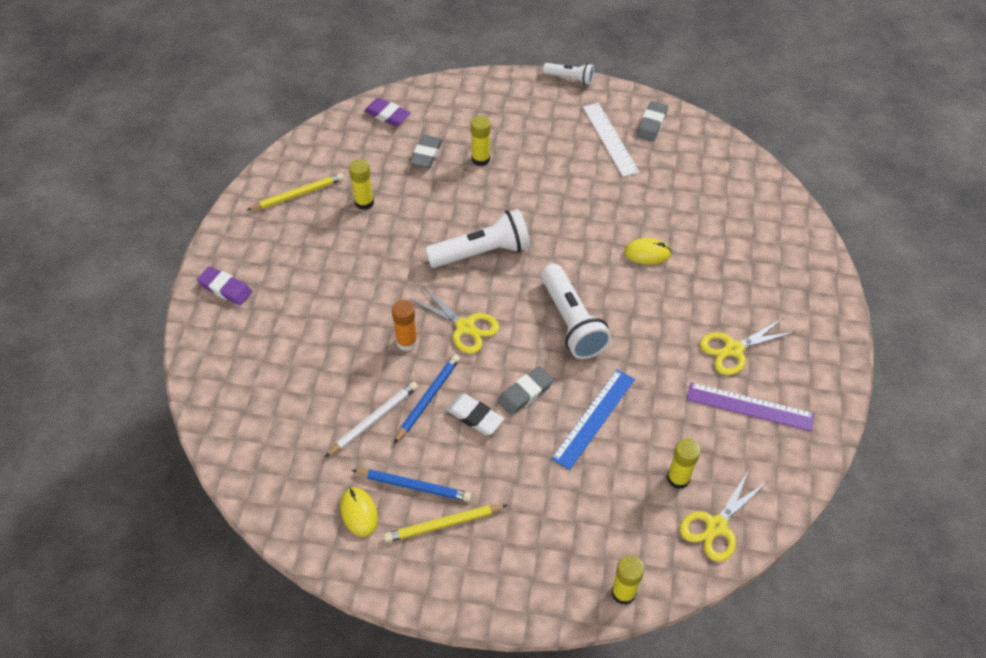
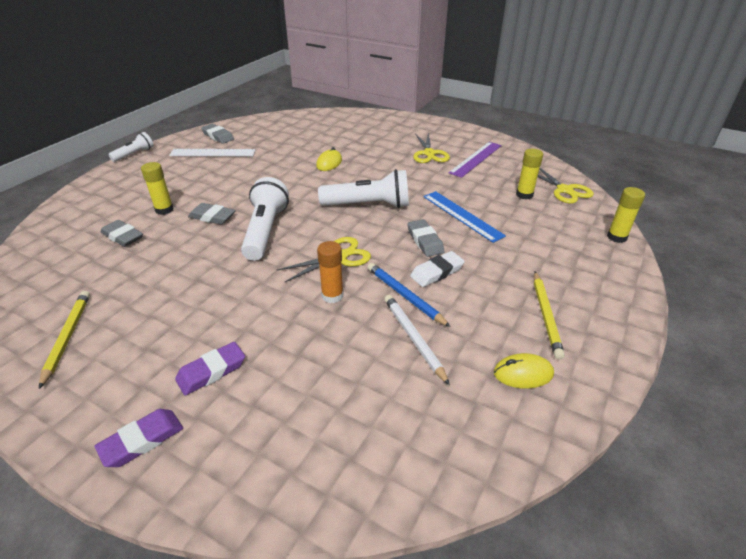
camera: 70 degrees left, 15 degrees down
yellow glue stick [349,159,374,210] -> none
blue pencil [352,469,472,502] -> none
purple eraser [364,98,410,126] -> purple eraser moved to [175,342,245,395]
none -> grey eraser [188,203,236,225]

